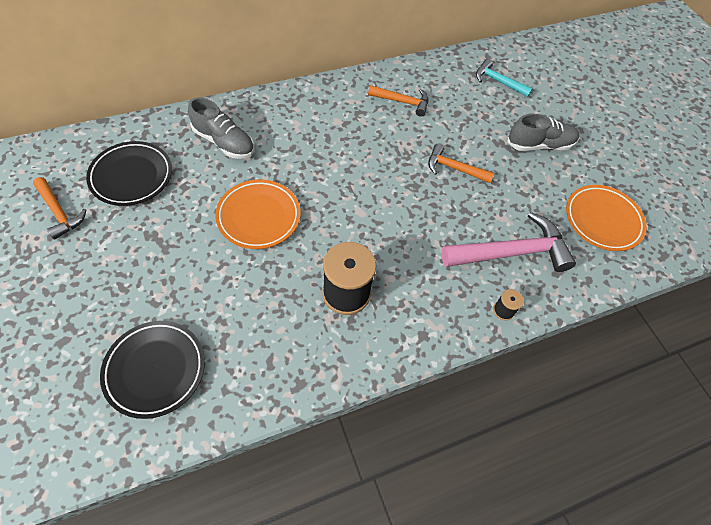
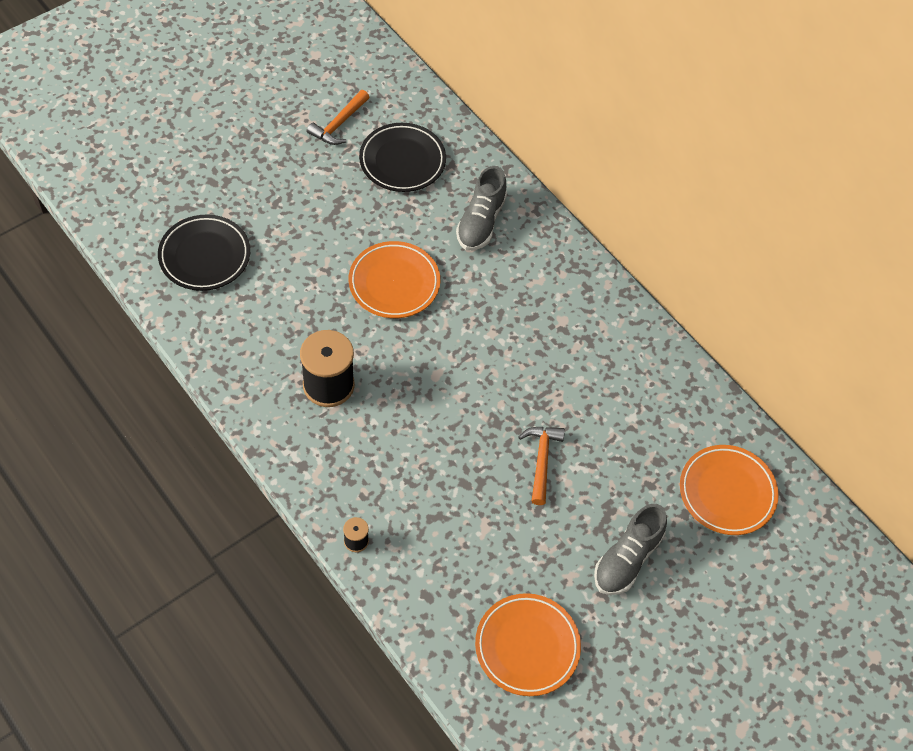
camera: 75 degrees right, 0 degrees up
orange hammer [368,85,428,117] -> none
pink hammer [441,212,576,272] -> none
turquoise hammer [476,59,533,97] -> orange plate [680,445,779,535]
grey shoe [507,114,580,151] -> grey shoe turned 60 degrees clockwise [594,504,667,595]

